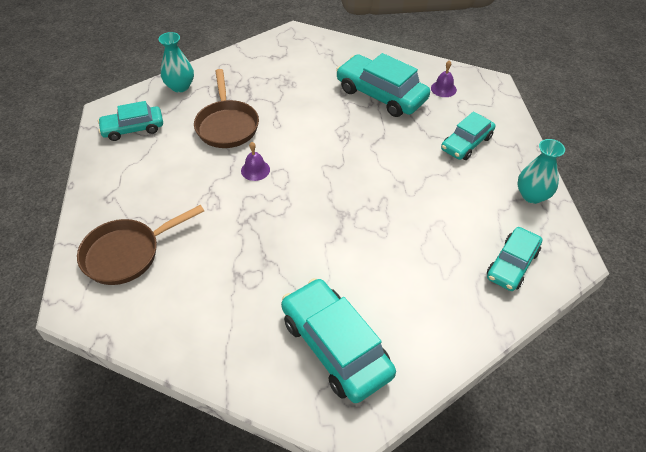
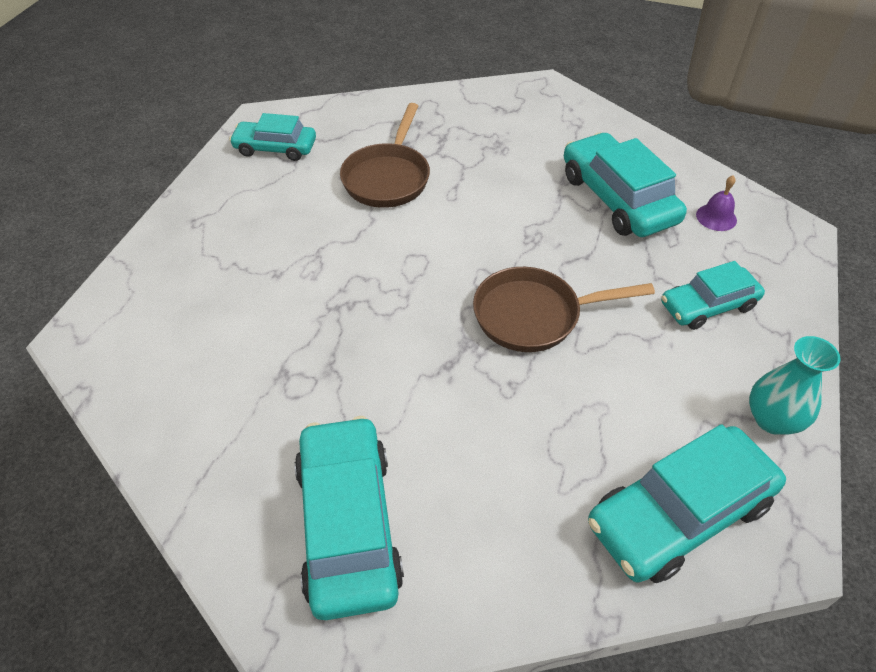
camera: 25 degrees right, 0 degrees up
brown pan [77,205,204,285] -> brown pan moved to [473,267,655,352]
turquoise vase [158,32,194,93] -> none
purple bell [241,142,270,181] -> none
turquoise car [487,227,542,291] -> turquoise car [588,424,786,583], size x1.60

